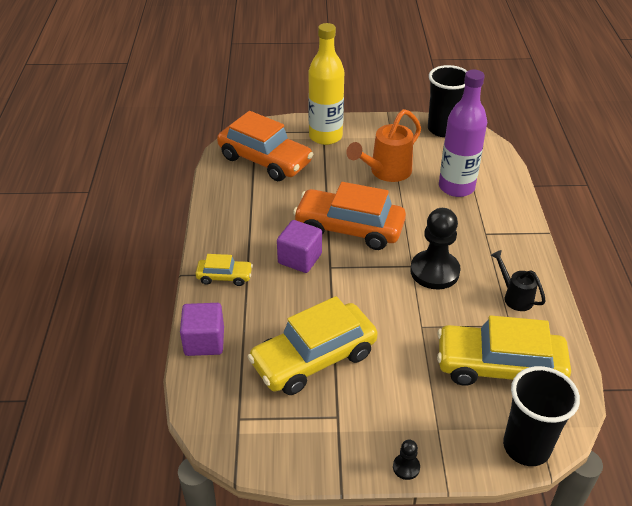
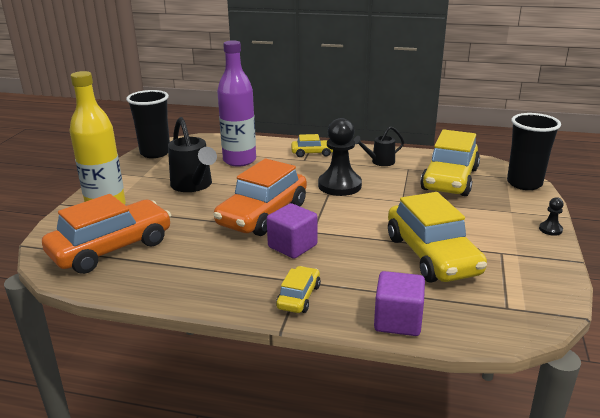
camera: 75 degrees left, 15 degrees down
orange watering can [346,109,421,182] -> black watering can [168,117,217,192]
none -> yellow car [291,134,333,157]

